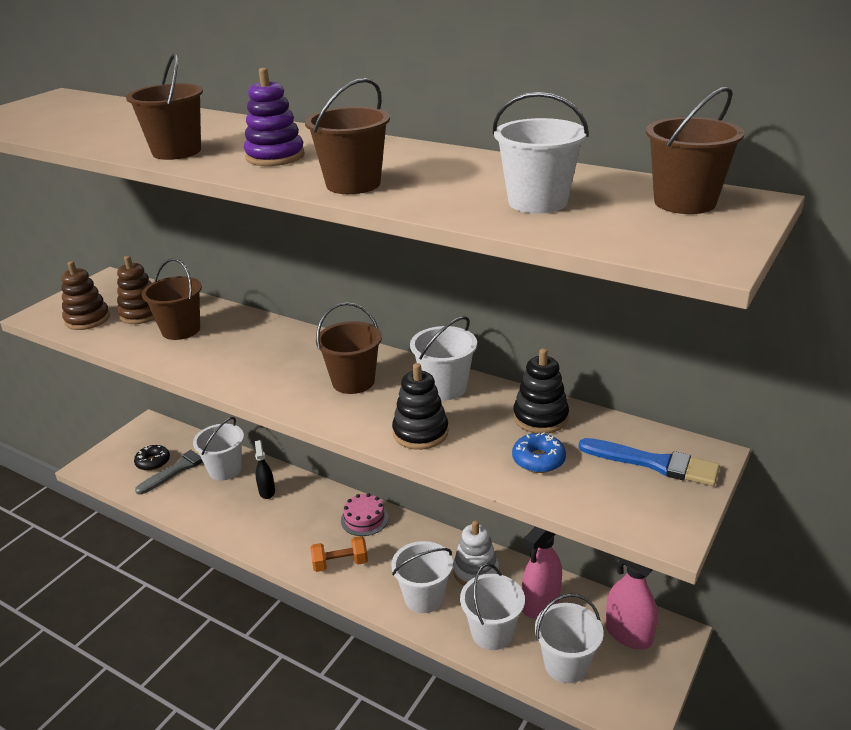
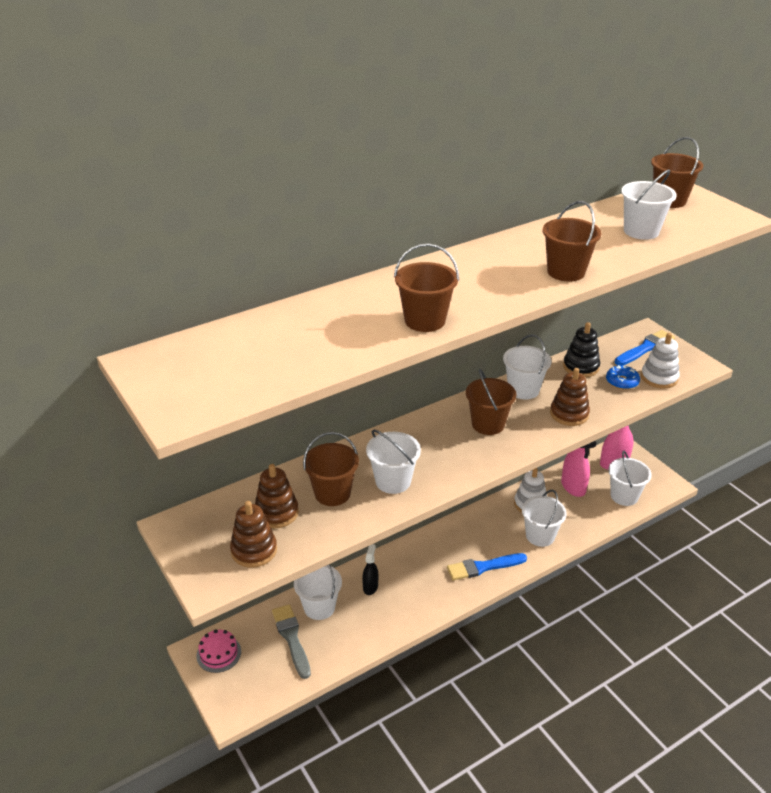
camera: 65 degrees left, 5 degrees up
black donut [134,445,170,471] -> none
purple stacking toy [244,68,305,166] -> none
black spray bottle [255,440,275,499] -> black spray bottle turned 90 degrees clockwise [362,544,378,595]
orange dumbbell [310,536,368,572] -> blue brush [447,553,527,580]
pink cake [341,493,389,536] -> pink cake moved to [196,629,241,673]
black stacking toy [392,363,449,450] -> brown stacking toy [550,368,590,426]
white bucket [460,563,525,650] -> white bucket moved to [366,430,421,494]
none -> white stacking toy [641,333,680,389]

